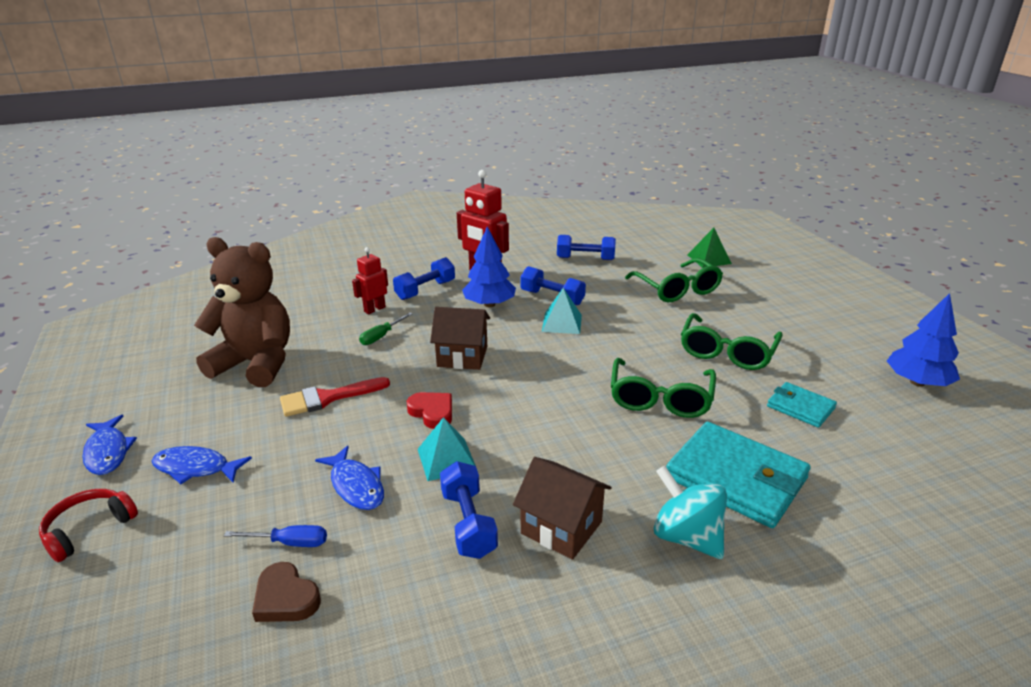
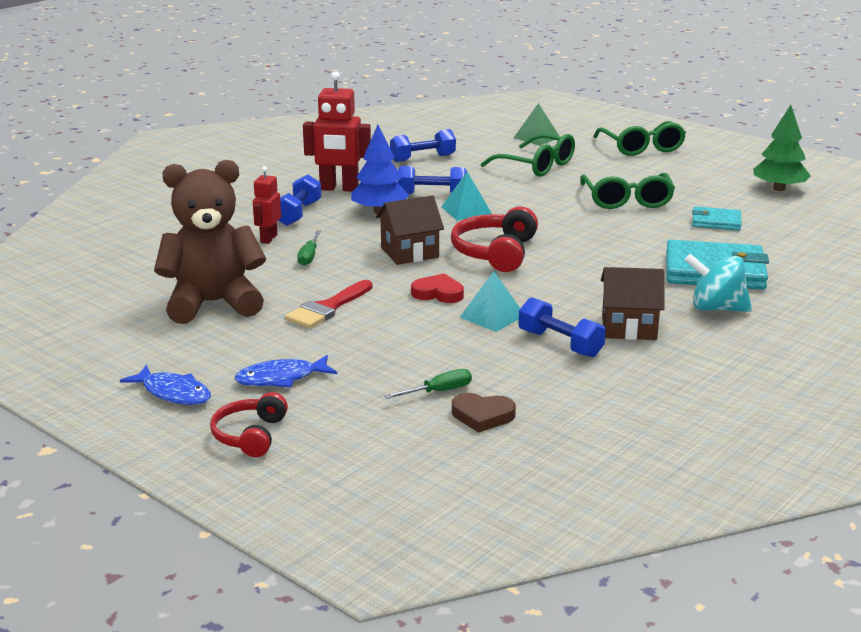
camera: 30 degrees left, 5 degrees down
blue screwdriver [224,525,327,547] -> green screwdriver [385,369,472,399]
blue fish [315,446,384,510] -> none
green glasses [611,358,716,418] -> green glasses moved to [593,121,686,156]
blue tree [887,293,960,387] -> green tree [753,105,811,191]
none -> red headphones [451,206,538,272]

